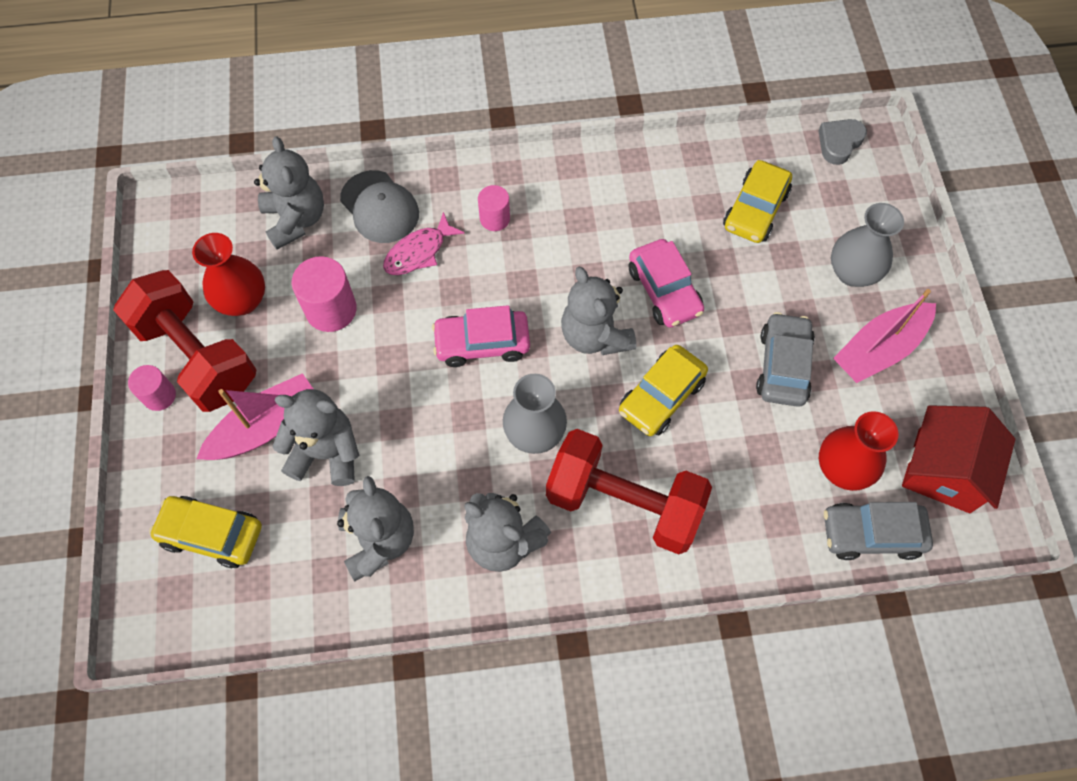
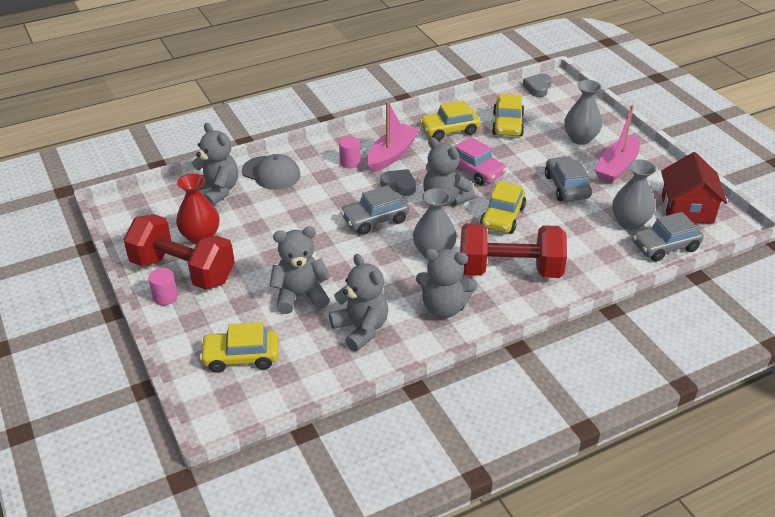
camera: 20 degrees left, 25 degrees down
pink boat [197,373,313,460] -> pink boat moved to [367,101,419,172]
pink cylinder [292,256,357,332] -> none
pink fish [383,212,465,275] -> none
pink car [432,305,530,367] -> grey car [341,185,409,235]
red vase [819,411,898,491] -> grey vase [612,159,656,230]
none -> grey heart [380,169,416,196]
none -> yellow car [420,100,481,141]

